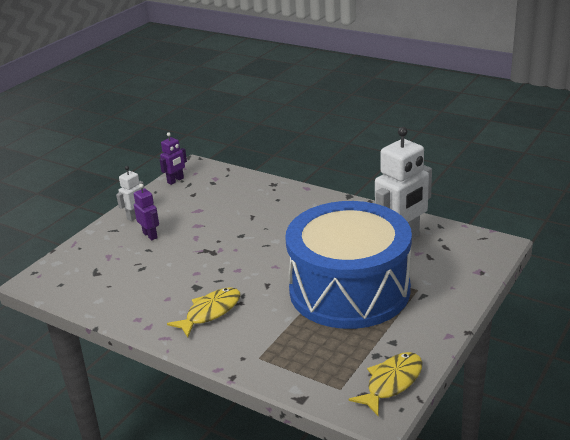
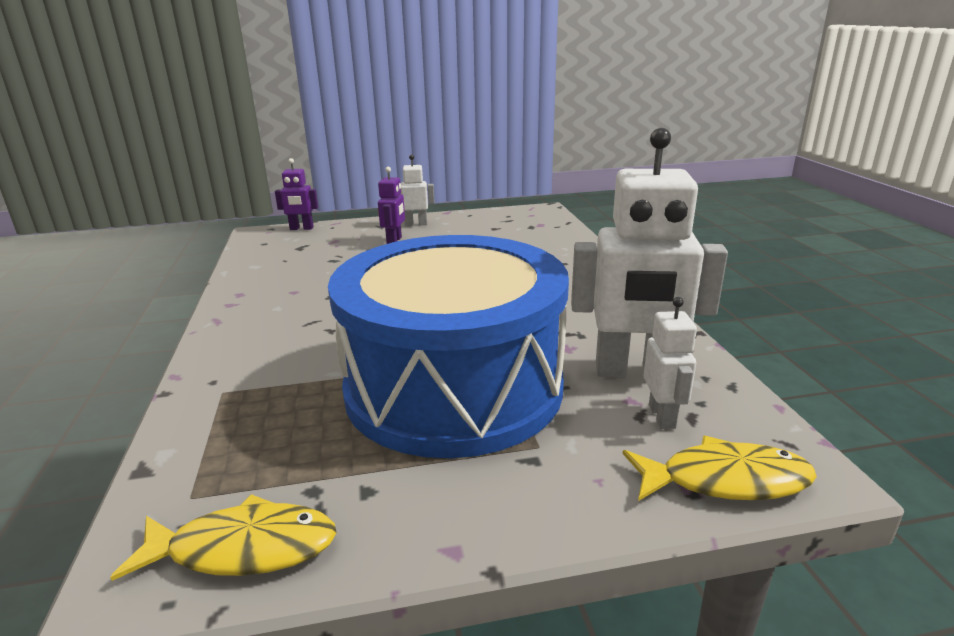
camera: 45 degrees right, 5 degrees down
purple robot [160,132,187,185] -> purple robot moved to [275,158,318,230]
yellow fish [167,287,240,338] -> yellow fish moved to [623,436,817,501]
none -> white robot [644,297,697,429]

